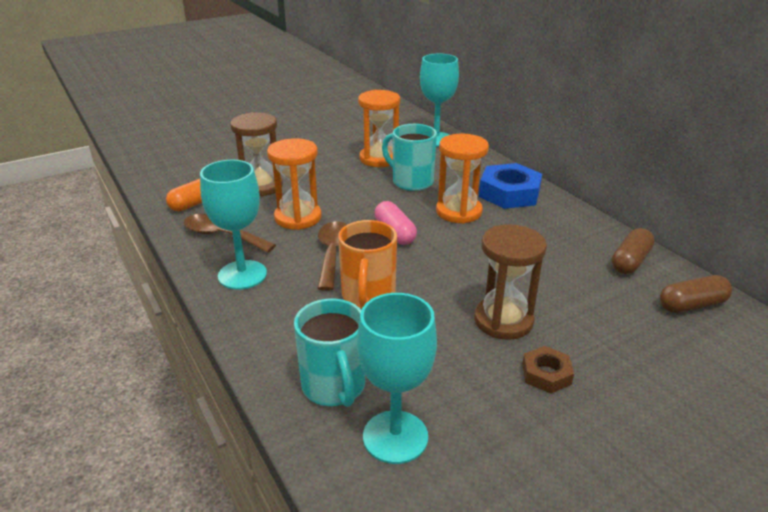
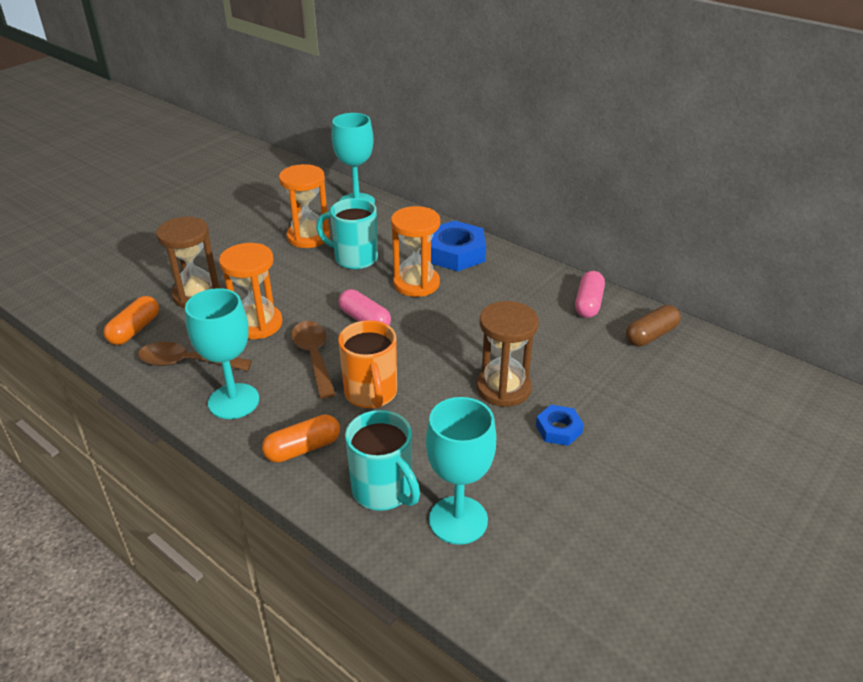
camera: 20 degrees left, 5 degrees up
brown nut [522,346,574,394] -> blue nut [536,405,584,446]
brown capsule [612,228,654,274] -> pink capsule [575,271,605,318]
none -> orange capsule [262,414,340,463]

